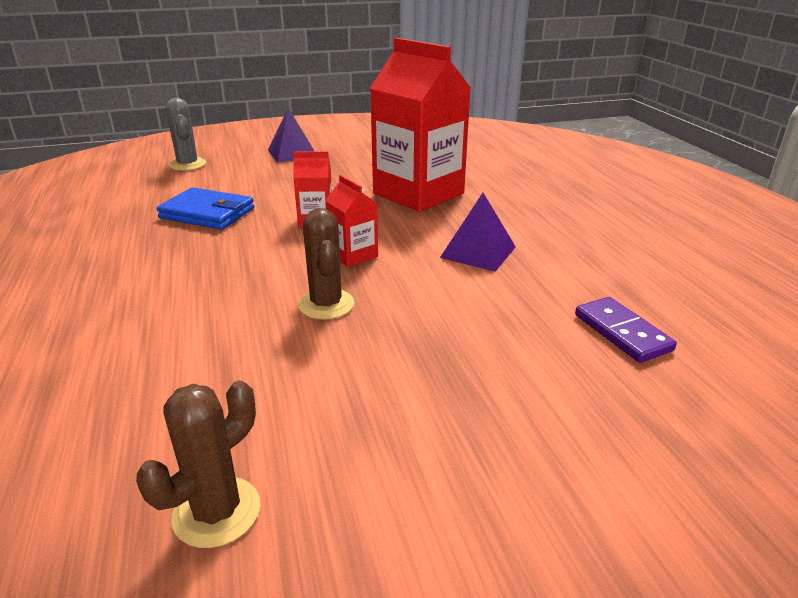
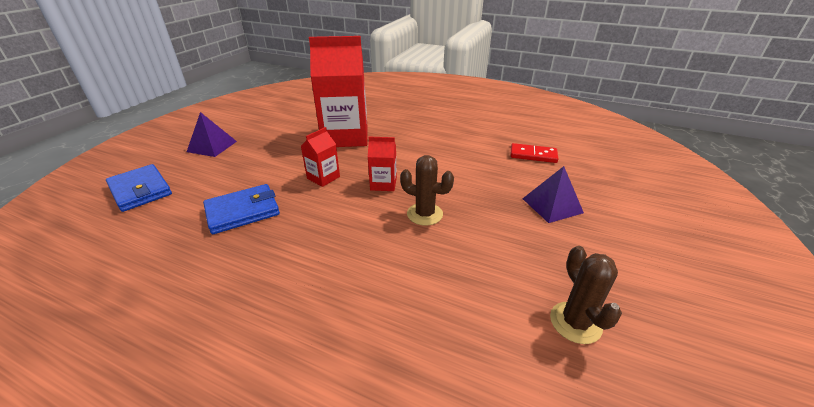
camera: 50 degrees left, 5 degrees up
grey cactus [166,98,206,171] -> blue wallet [106,164,172,212]
purple pyramid [440,193,516,271] -> purple pyramid moved to [522,166,584,223]
purple domino [575,297,677,363] -> red domino [510,143,558,163]

